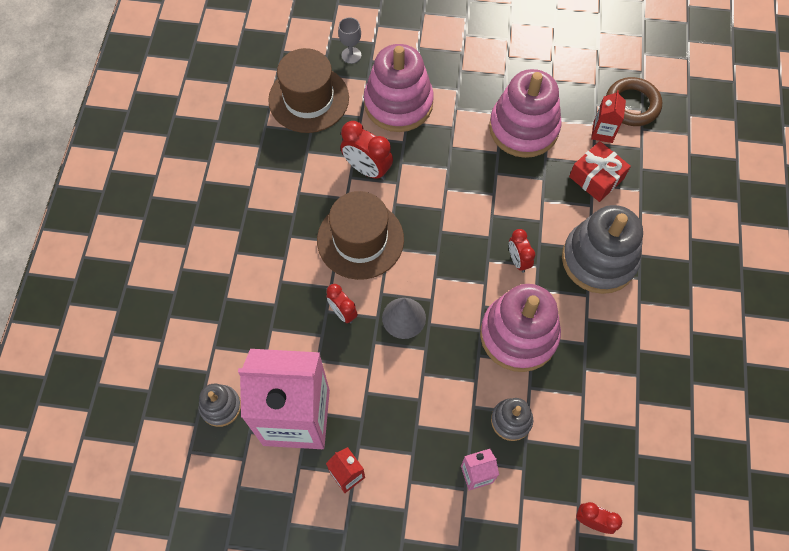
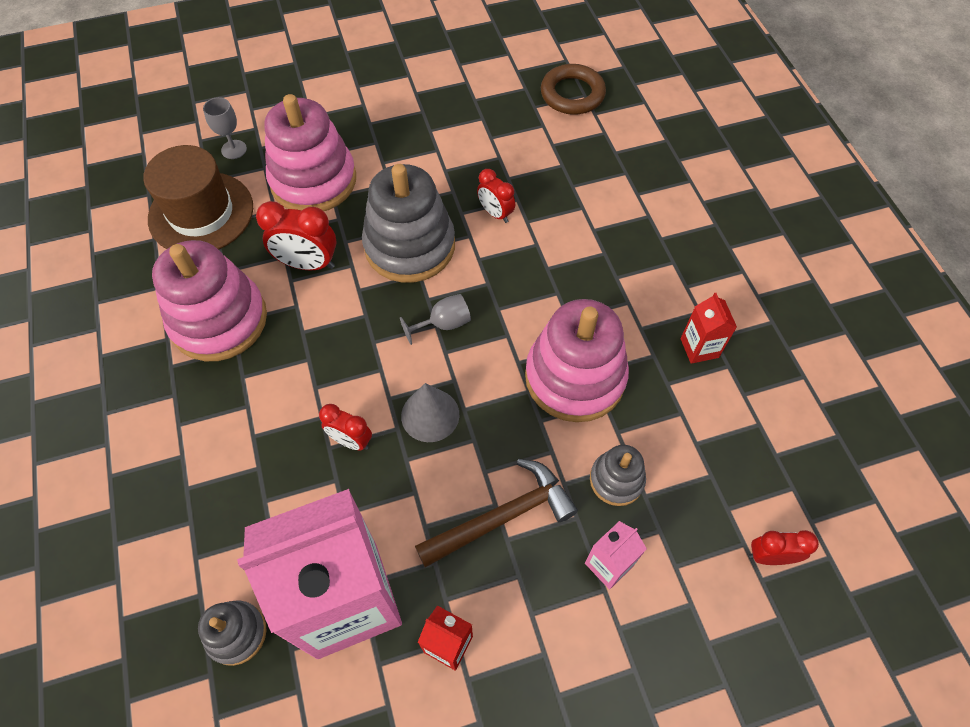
camera: 25 degrees left, 5 degrees down
brown hat [317,191,404,280] -> none
pink stacking toy [489,69,561,158] -> pink stacking toy moved to [152,240,267,361]
red clock [509,229,535,273] -> red clock moved to [477,169,515,223]
grey stacking toy [562,205,643,294] -> grey stacking toy moved to [362,164,455,283]
red gift [569,141,631,202] -> none
red carton [591,90,626,143] -> red carton moved to [681,293,737,364]
none -> grey goblet [400,294,471,345]
none -> brown hammer [415,459,578,567]

